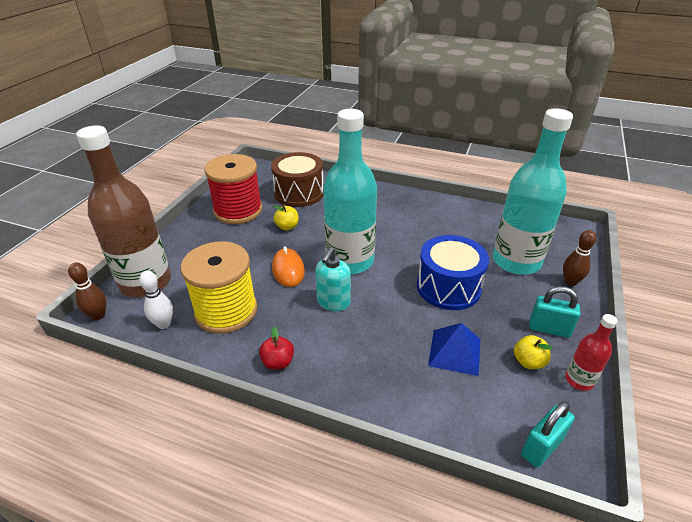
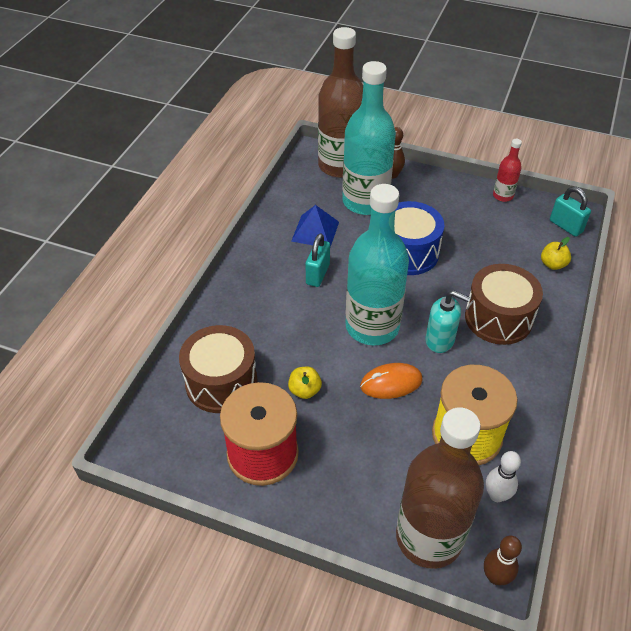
camera: 90 degrees left, 10 degrees up
red apple [259,327,294,370] -> none
blue pyramid [428,323,481,376] -> blue pyramid moved to [291,205,339,247]
yellow apple [514,335,553,369] -> yellow apple moved to [541,237,571,270]
turquoise padlock [529,286,580,338] -> turquoise padlock moved to [306,233,330,287]
none -> brown bottle [318,27,363,178]
none -> brown drum [465,264,543,345]

